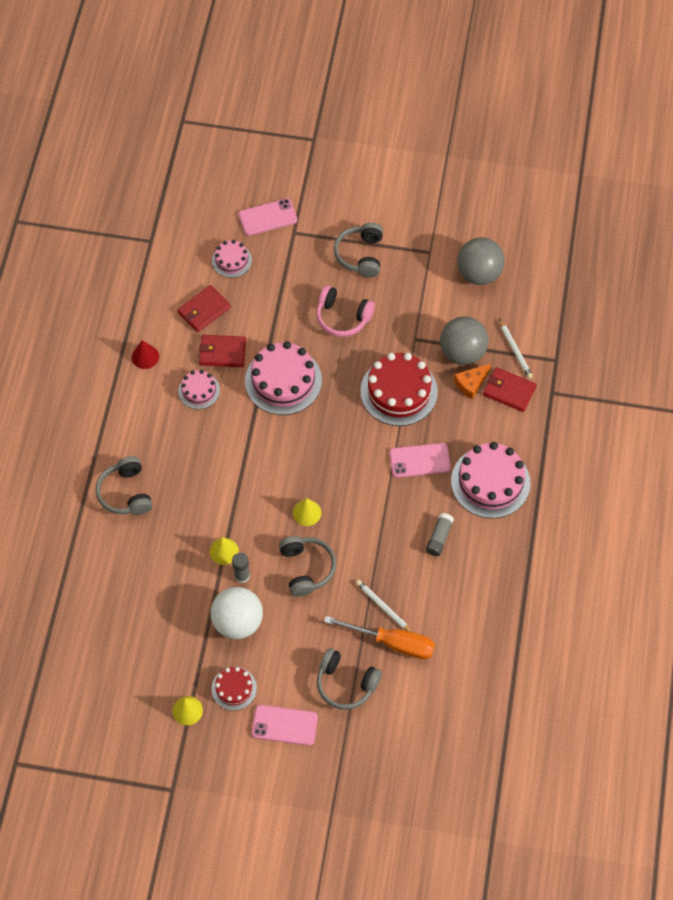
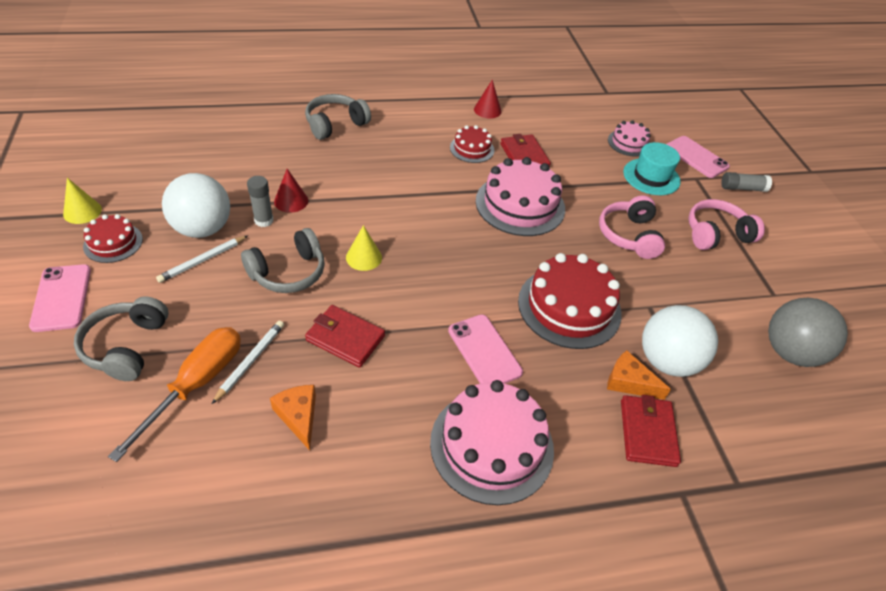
camera: 65 degrees right, 15 degrees down
red wallet [177,285,231,332] -> red wallet moved to [305,305,385,368]
pink cake [178,370,220,409] -> red cake [450,125,494,163]
yellow cone [210,537,239,565] -> red cone [274,169,308,213]
orange screwdriver [324,616,435,659] -> orange screwdriver turned 150 degrees counterclockwise [108,327,241,462]
grey headphones [334,223,383,277] -> pink headphones [688,199,765,250]
grey glue stick [426,513,454,556] -> grey glue stick moved to [721,172,772,192]
grey ball [440,316,489,365] -> white ball [642,305,718,377]
white pencil [499,319,533,379] -> white pencil moved to [156,235,248,283]
none -> orange cheese [270,385,316,451]
none -> turquoise hat [623,142,681,195]

